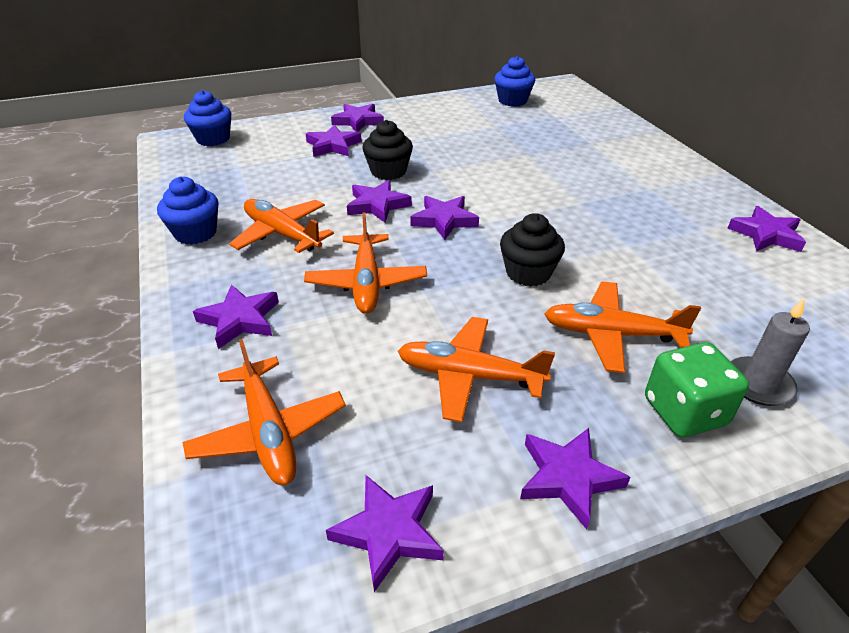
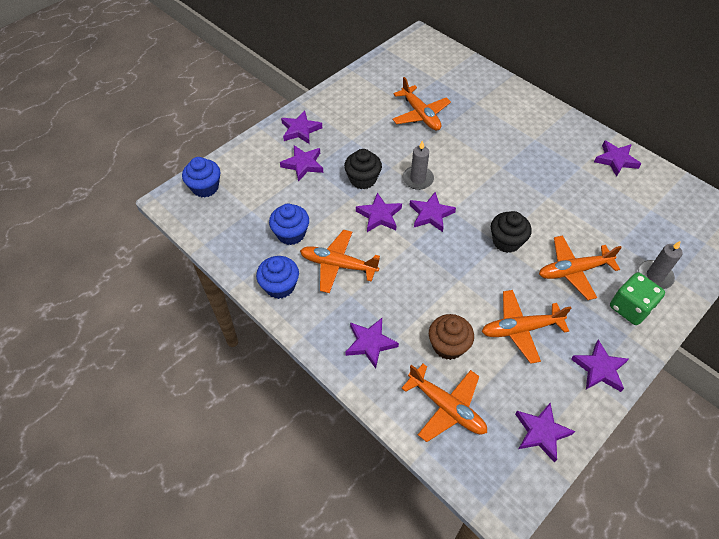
camera: 25 degrees left, 15 degrees up
orange plane [304,212,427,314] -> orange plane moved to [392,77,451,131]
blue cupcake [494,56,535,107] -> blue cupcake moved to [269,204,309,245]
none -> grey candle [403,140,434,190]
none -> brown cupcake [429,314,474,360]

